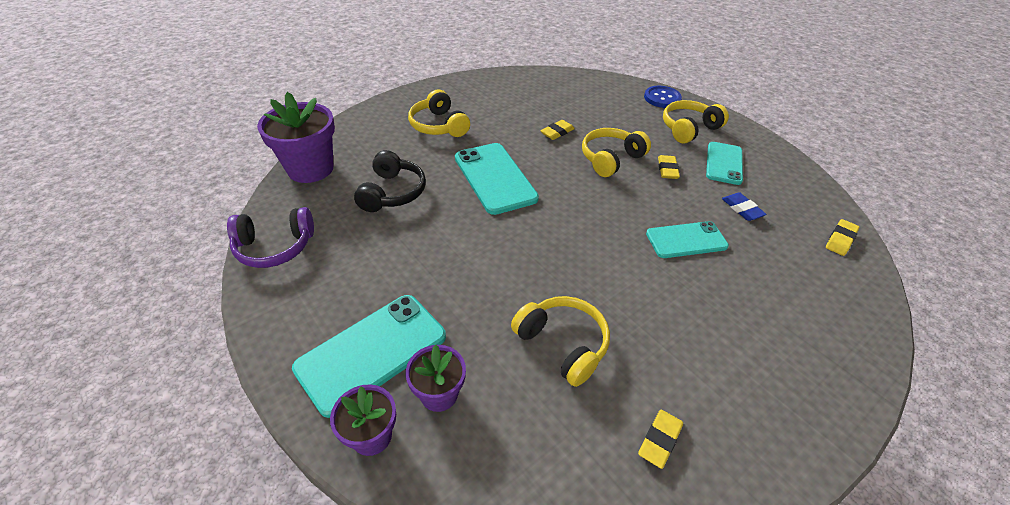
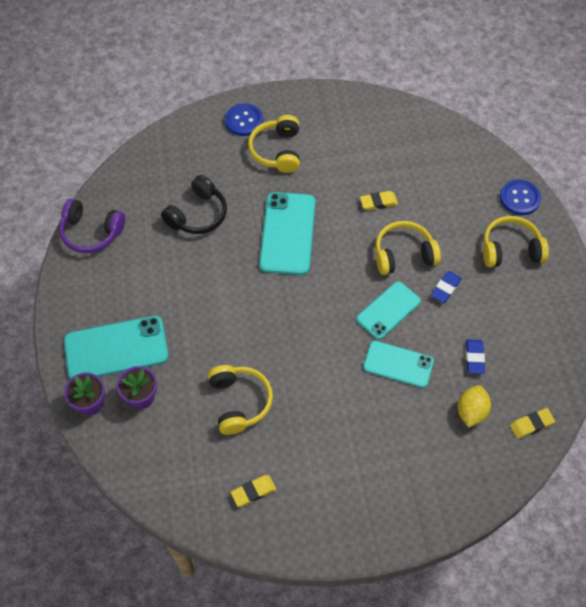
camera: 30 degrees right, 15 degrees up
purple flower pot [257,92,335,183] -> none
yellow eraser [658,155,680,179] -> blue eraser [431,271,462,303]
turquoise phone [706,142,743,185] -> turquoise phone moved to [356,281,421,339]
none -> blue button [225,103,263,136]
none -> yellow lemon [458,385,491,428]

